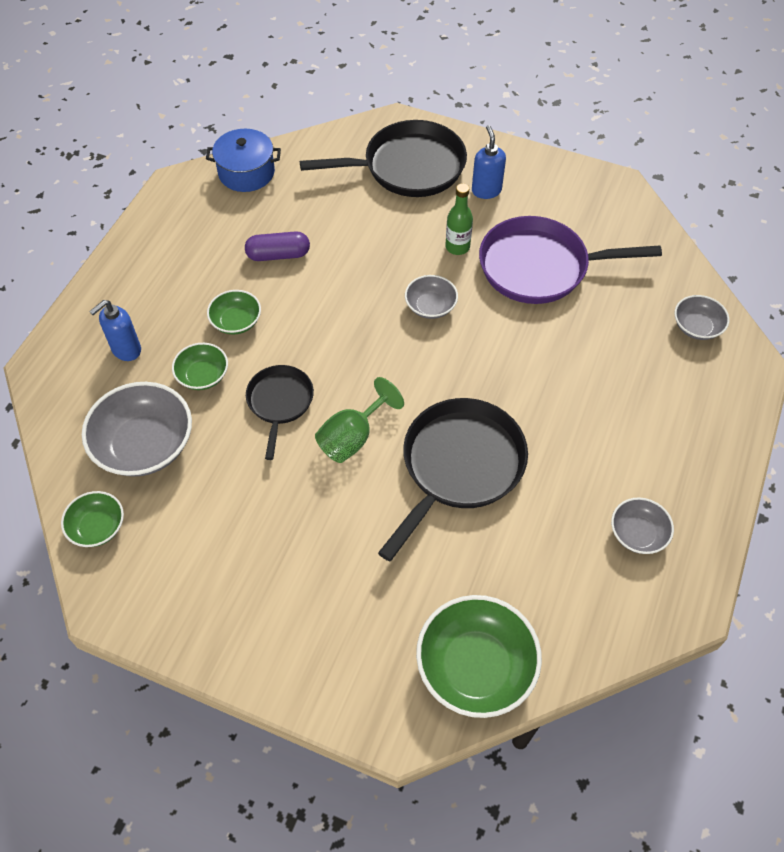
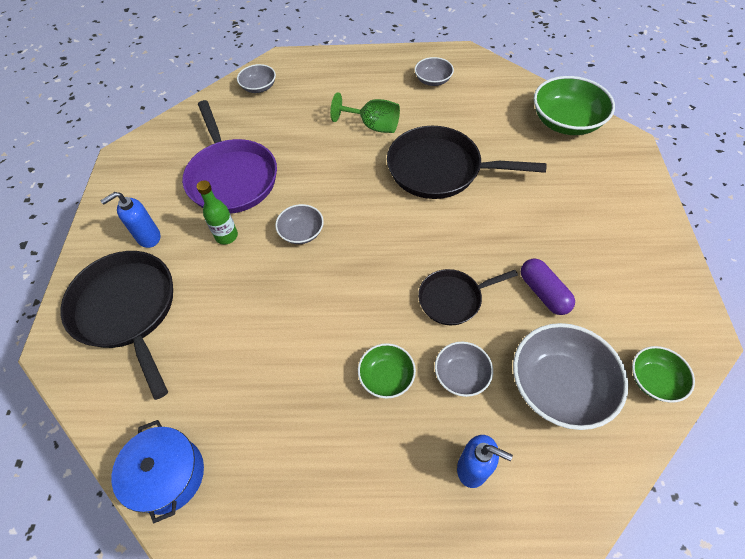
camera: 110 degrees left, 0 degrees up
green bowl [172,343,228,390] -> grey bowl [435,342,493,397]
purple capsule [245,231,310,261] -> purple capsule moved to [521,259,575,315]
green goblet [315,377,404,463] -> green goblet moved to [330,92,400,133]

